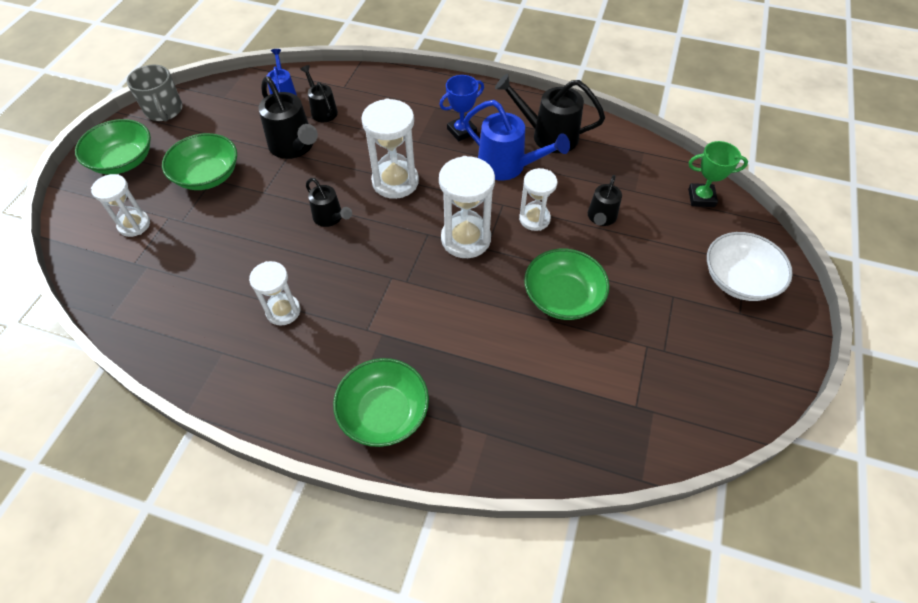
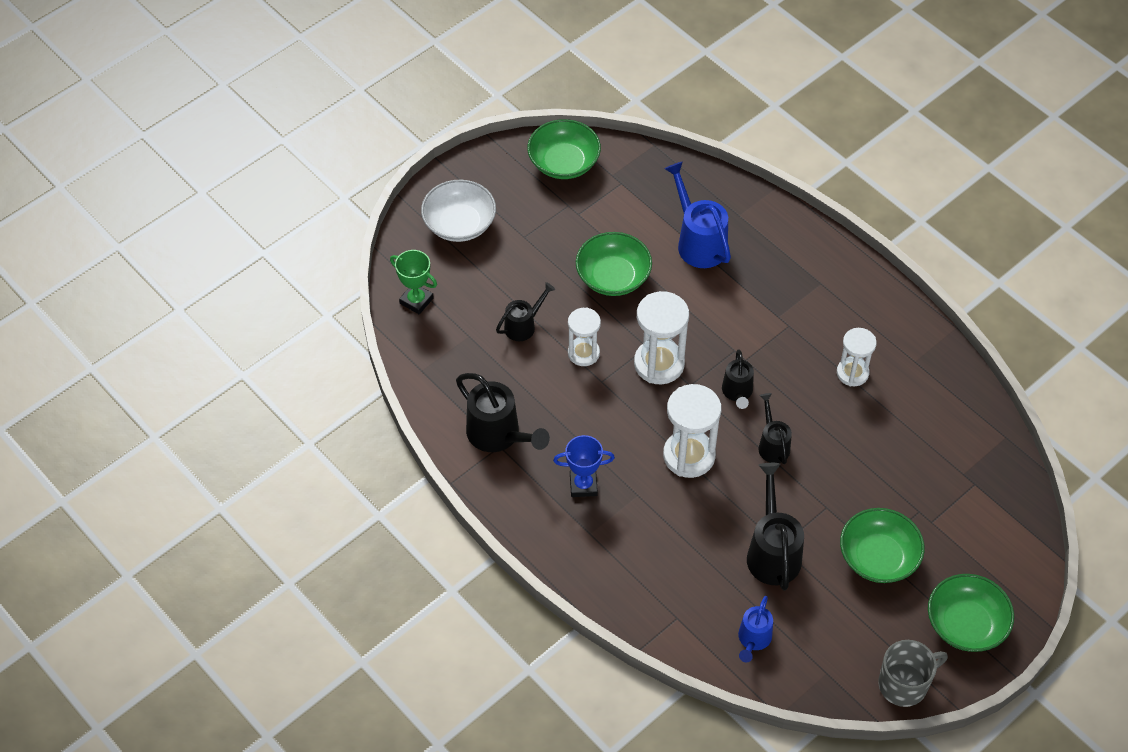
camera: 150 degrees left, 0 degrees up
white hourglass [91,174,150,237] -> none
grey mug [127,65,183,122] -> grey mug turned 60 degrees clockwise [878,640,948,707]
black watering can [300,65,338,122] -> black watering can moved to [722,349,754,409]
green bowl [333,358,429,447] -> green bowl moved to [527,119,601,179]
blue watering can [463,100,570,180] -> blue watering can moved to [664,162,731,268]

